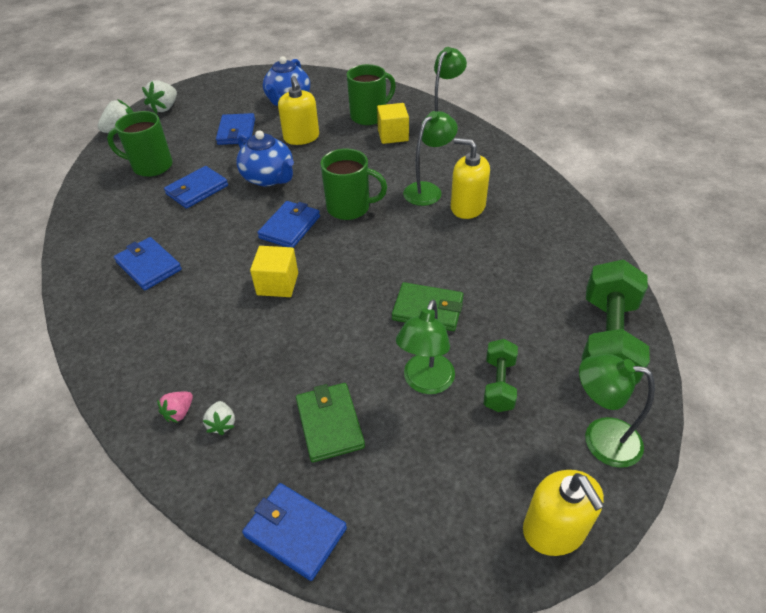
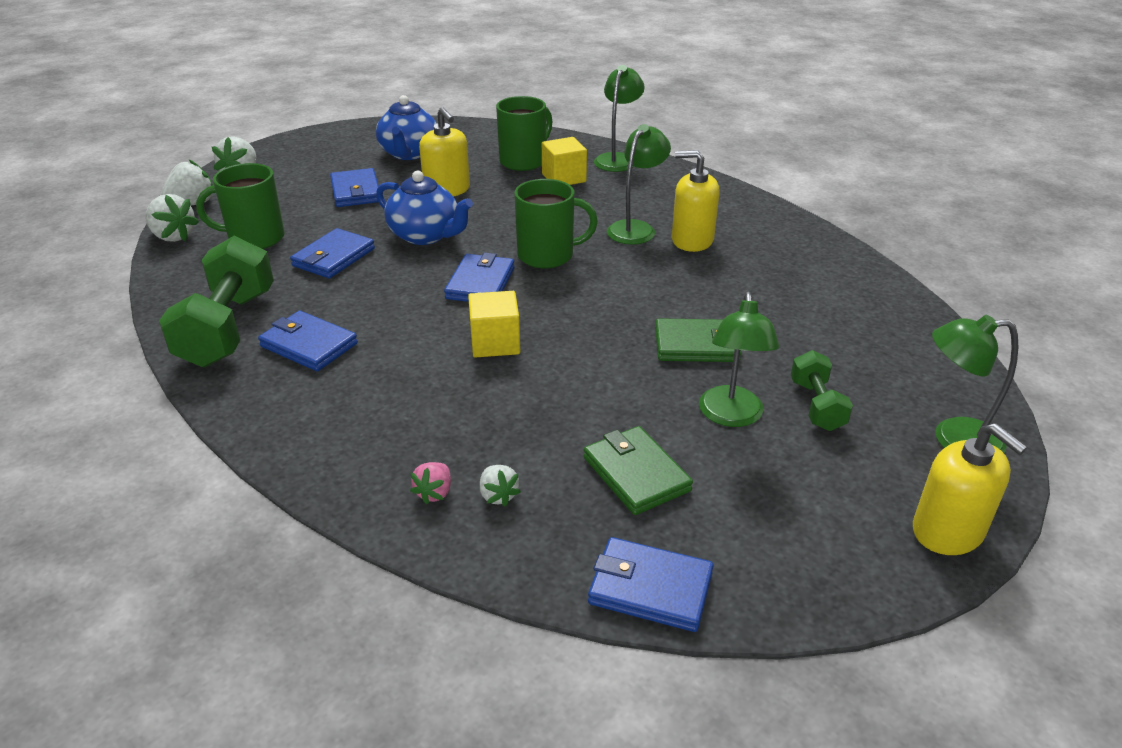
camera: 15 degrees left, 10 degrees down
green dumbbell [581,260,650,384] -> green dumbbell moved to [159,236,274,368]
none -> white strawberry [145,194,199,242]

